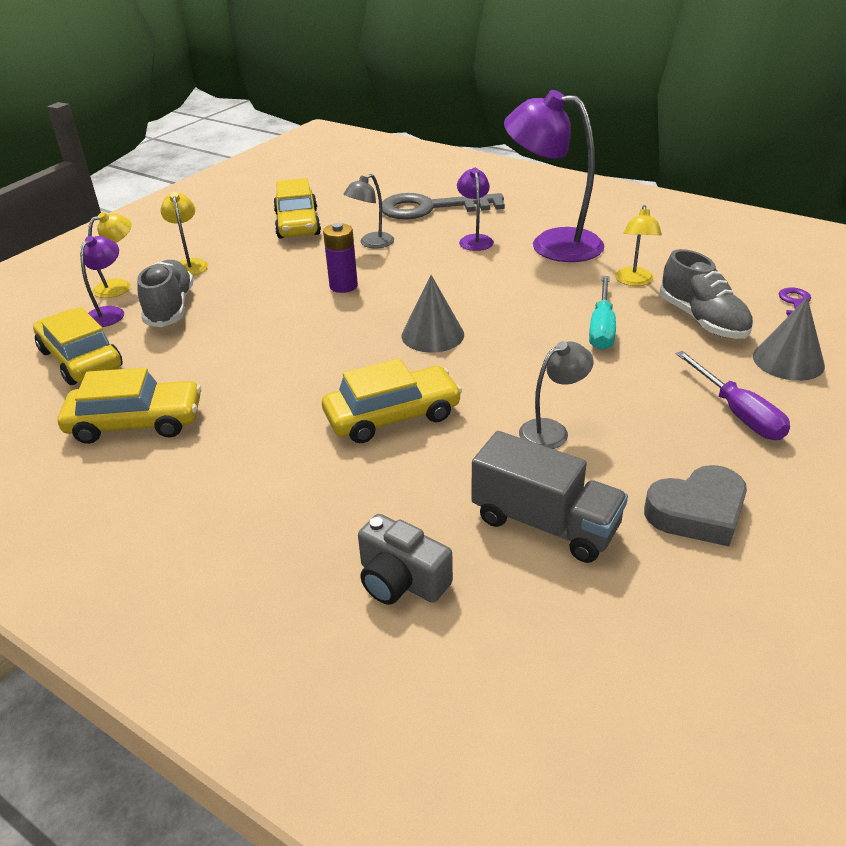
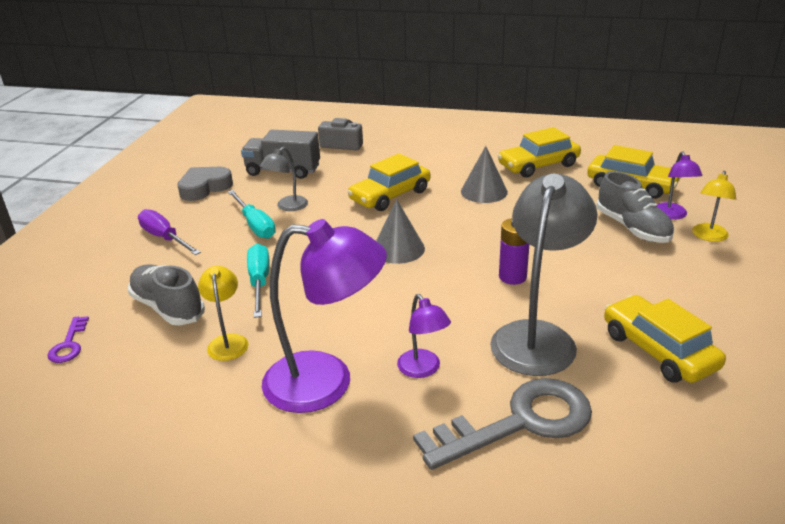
camera: 160 degrees right, 5 degrees down
yellow lamp [161,192,208,276] -> none
grey lamp [343,174,394,248] -> grey lamp [490,174,597,376], size x2.02
grey cone [753,297,825,381] -> grey cone moved to [461,146,508,203]
none -> turquoise screwdriver [228,190,276,239]

